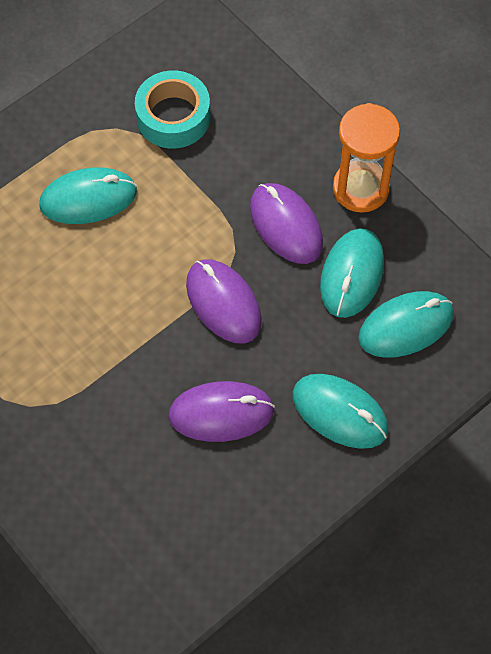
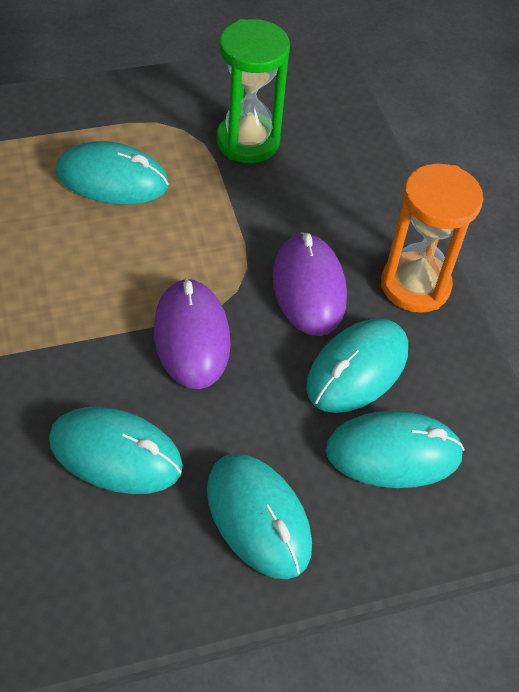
camera: 20 degrees right, 10 degrees down
turquoise tape [135,70,210,149] -> green hourglass [217,19,290,163]
purple mouse [168,381,275,442] -> turquoise mouse [49,407,183,494]

